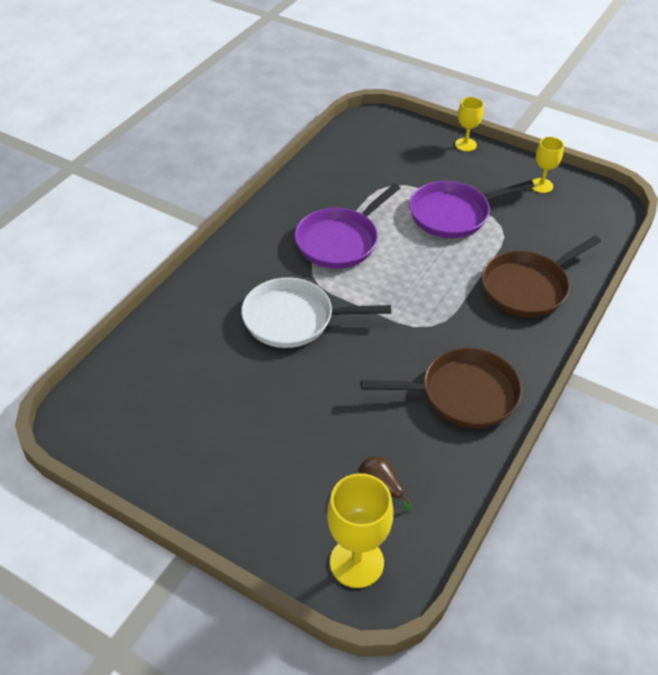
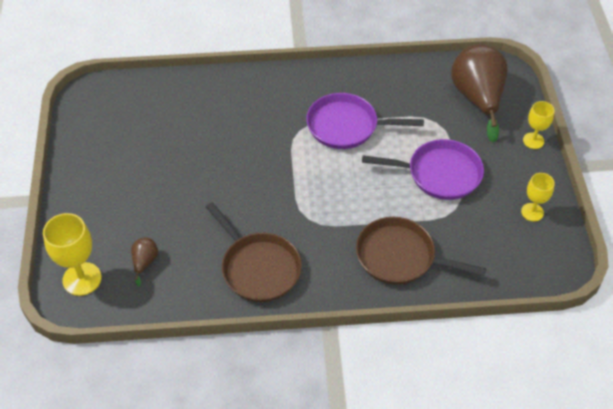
camera: 55 degrees right, 5 degrees up
white pan [241,277,391,348] -> none
purple pan [409,180,535,238] -> purple pan turned 150 degrees clockwise [362,139,484,200]
none -> brown pear [451,44,508,143]

